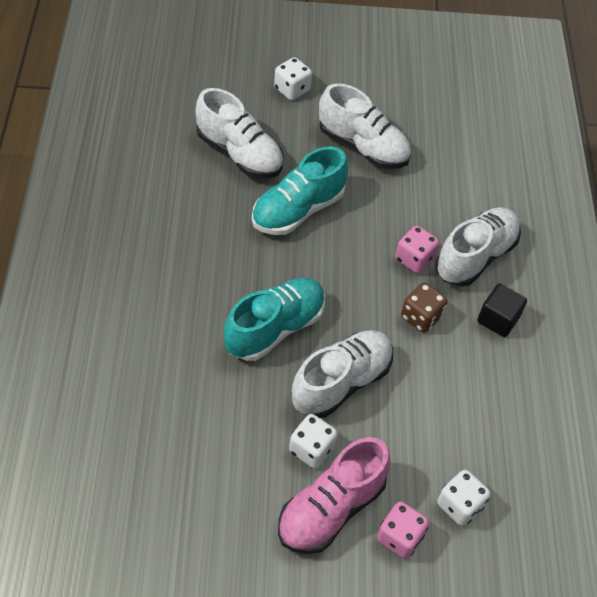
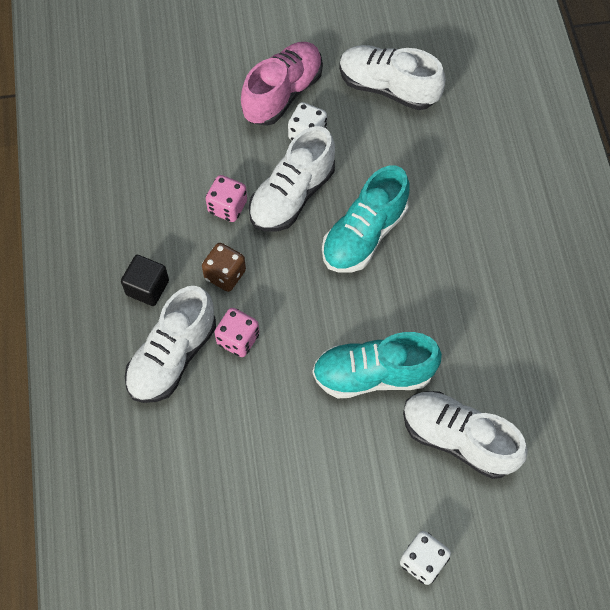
camera: 175 degrees right, 10 degrees up
turquoise shoe [252,146,348,235] -> turquoise shoe turned 135 degrees counterclockwise [313,332,442,398]
white shoe [319,83,411,169] -> white shoe moved to [339,45,446,110]
pink dice [377,501,429,559] -> pink dice moved to [206,175,247,222]
white dice [437,470,491,526] -> none

